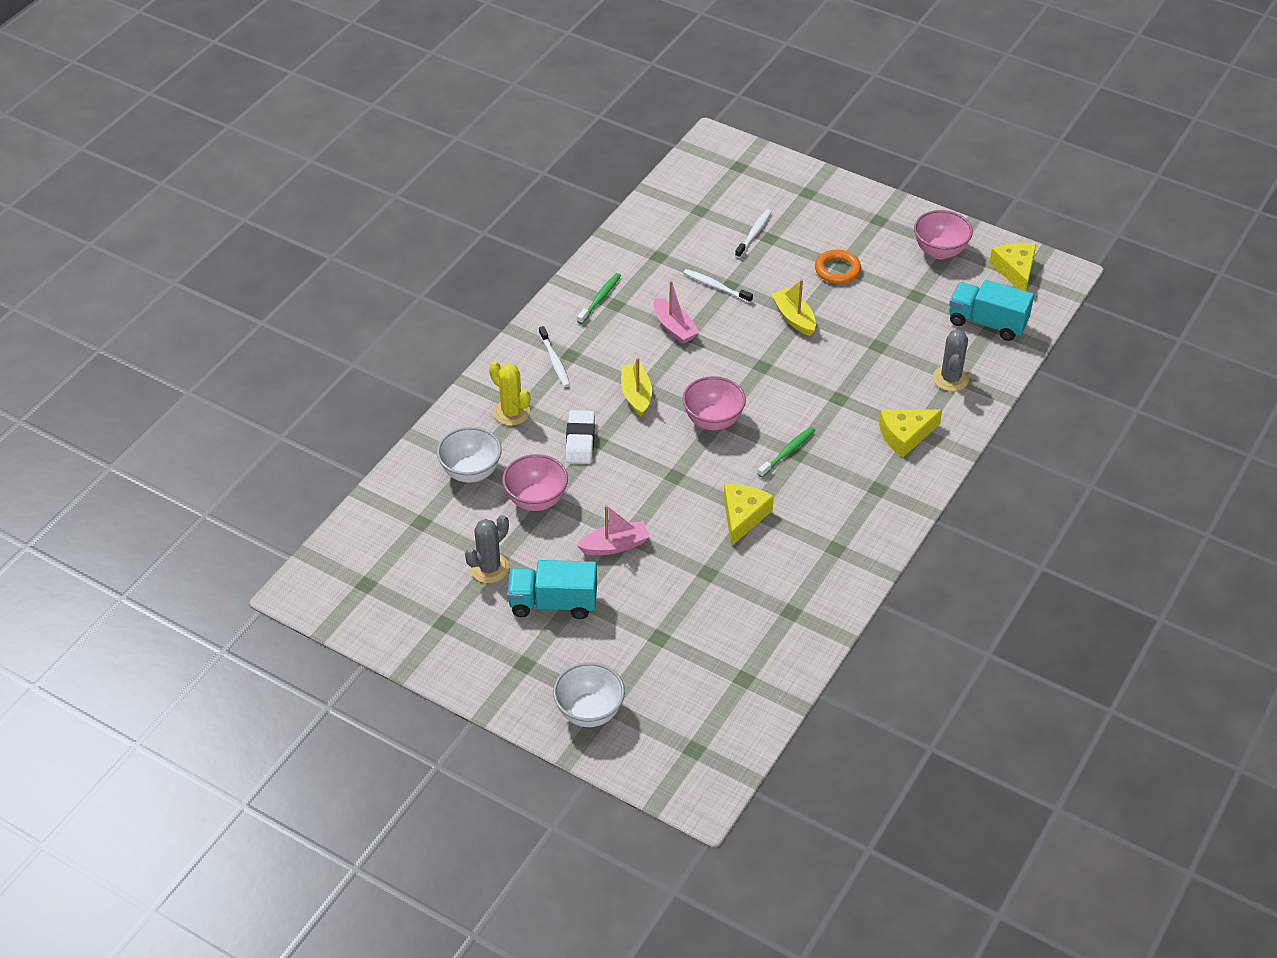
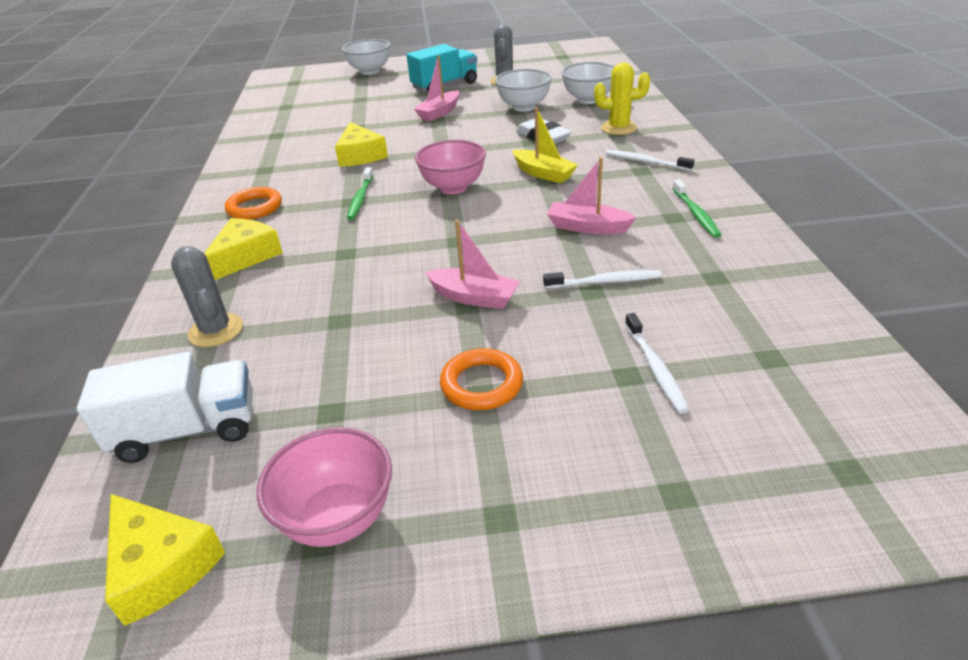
camera: 145 degrees right, 10 degrees down
pink bowl [502,454,568,511] -> white bowl [495,69,552,112]
yellow boat [771,279,816,336] -> pink boat [425,220,520,309]
turquoise truck [949,280,1034,341] -> white truck [77,352,253,463]
none -> orange ring [225,187,282,220]

